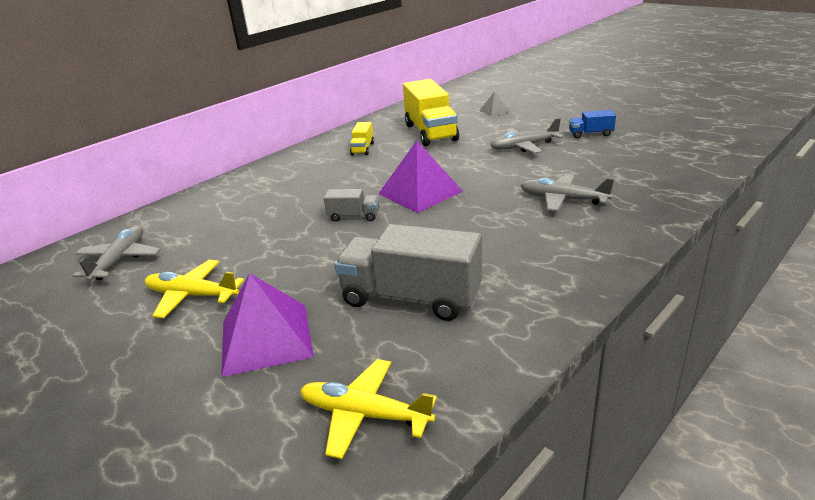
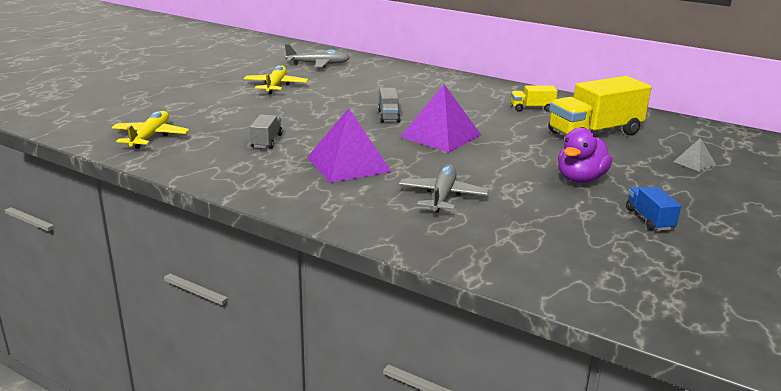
camera: 75 degrees right, 5 degrees down
purple pyramid [221,273,314,377] -> purple pyramid moved to [307,108,391,183]
grey truck [334,224,482,321] -> grey truck [250,114,283,149], size x0.48
grey plane [490,118,563,153] -> purple duck [558,128,613,183]

